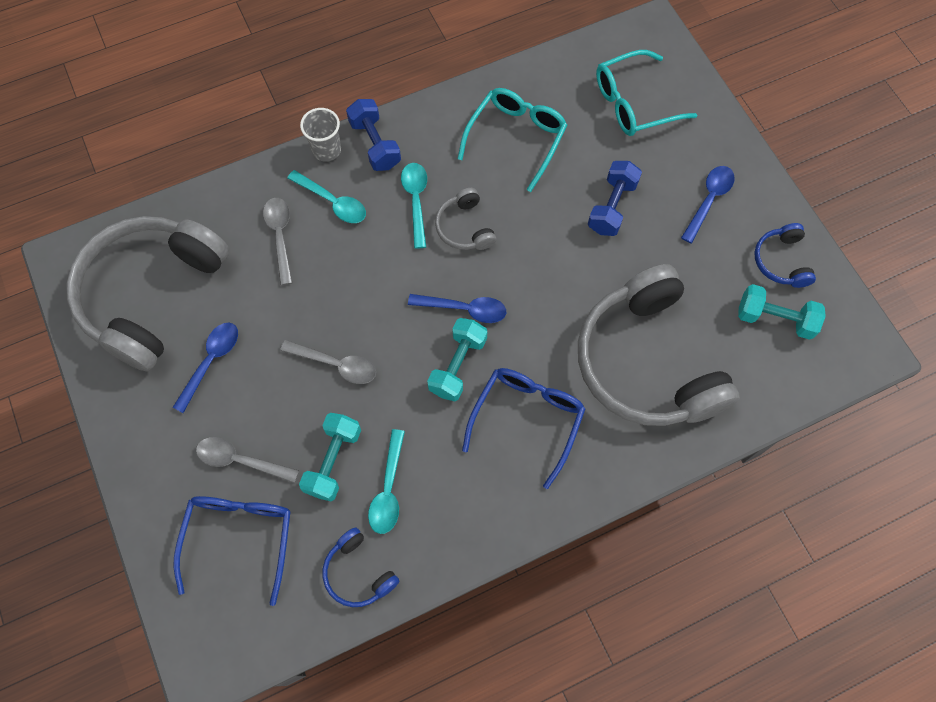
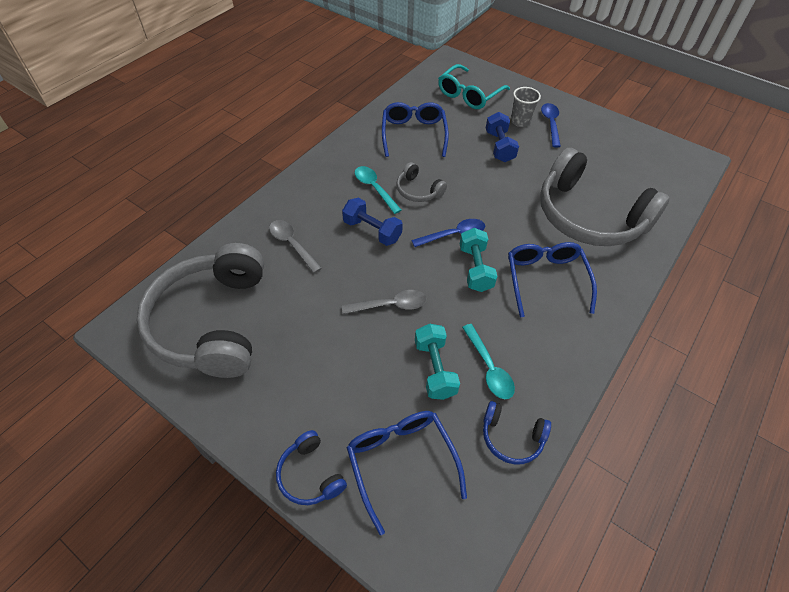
camera: 30 degrees left, 15 degrees down
blue spoon [172,323,238,413] -> none
grey spoon [196,437,299,483] -> none
turquoise spoon [287,170,366,223] -> none
grey cup [300,108,341,161] -> grey cup moved to [511,87,541,127]
blue dumbbell [346,99,401,171] -> blue dumbbell moved to [342,198,403,246]
turquoise glasses [458,88,567,192] -> blue glasses [382,102,449,157]
turquoise dumbbell [738,284,826,340] -> none
blue headphones [754,223,816,288] -> blue headphones moved to [276,430,347,505]

